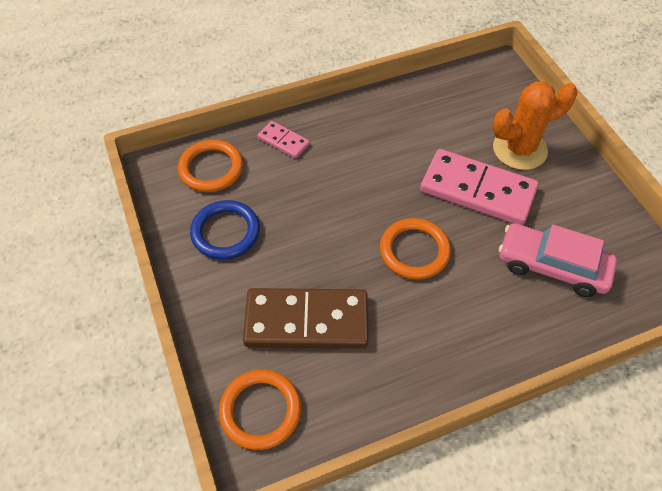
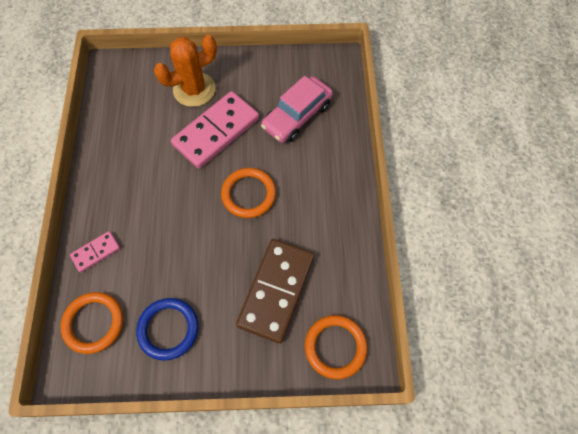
camera: 70 degrees left, 10 degrees up
orange cactus [493,81,577,170] -> orange cactus turned 60 degrees clockwise [154,35,217,107]

